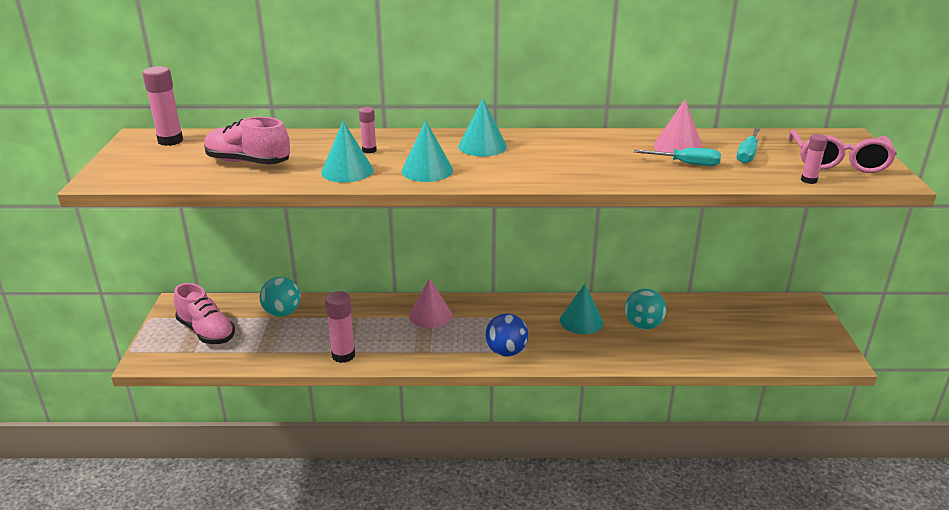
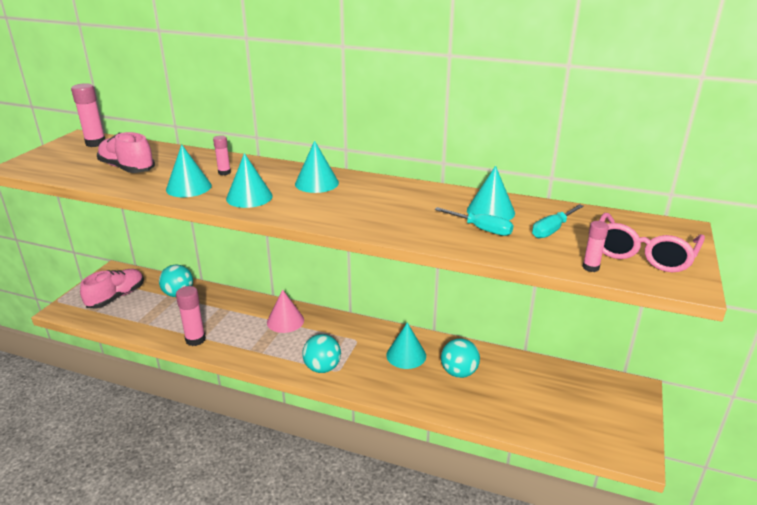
camera: 20 degrees right, 0 degrees up
pink shoe [174,283,235,344] -> pink shoe turned 120 degrees counterclockwise [80,269,144,309]
blue ball [485,314,528,357] -> turquoise ball [302,334,341,373]
pink cone [654,100,703,153] -> turquoise cone [467,166,515,220]

